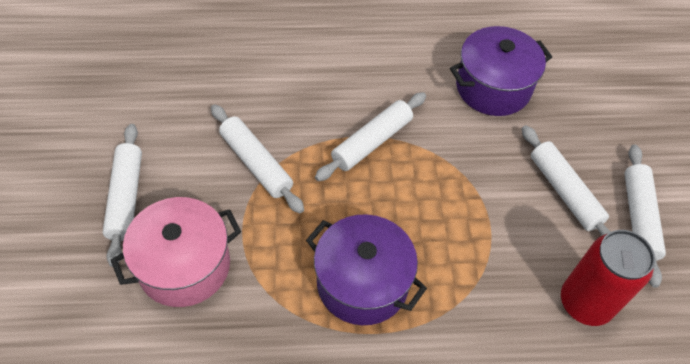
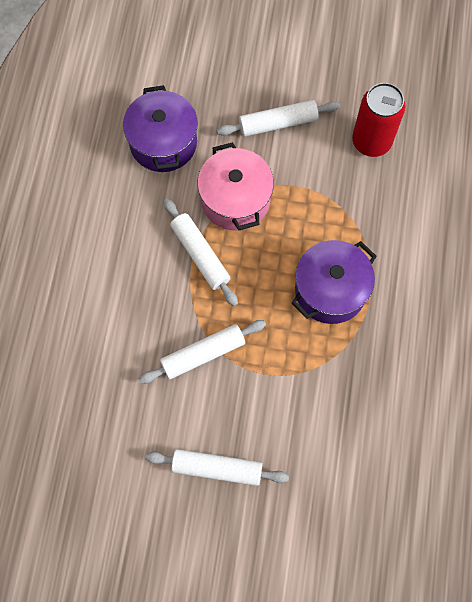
camera: 75 degrees left, 15 degrees up
pink pot [111,197,241,307] -> pink pot moved to [197,142,274,231]
white rolling pin [624,144,666,288] -> none

